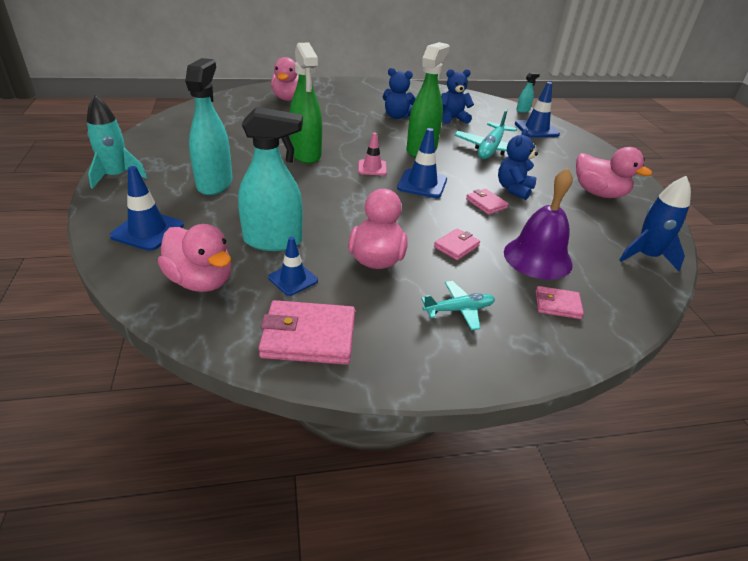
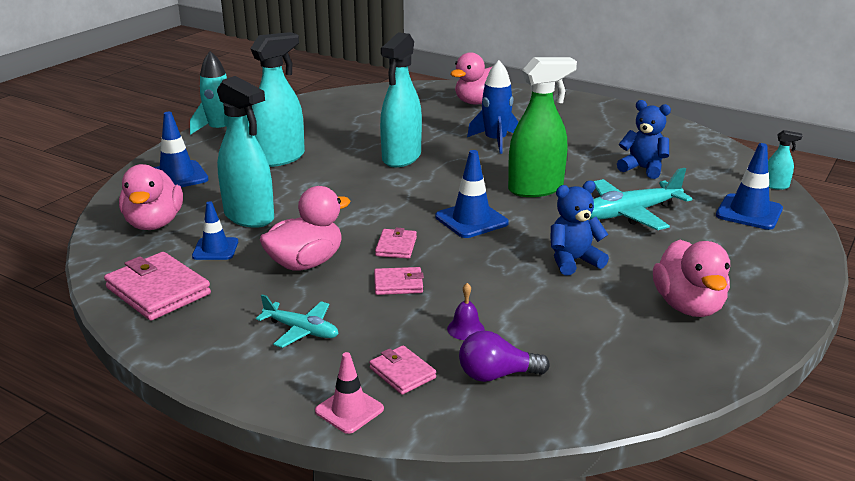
camera: 45 degrees right, 10 degrees down
green spray bottle [289,43,322,164] -> turquoise spray bottle [380,32,422,167]
pink traffic cone [358,133,387,176] -> pink traffic cone moved to [315,352,384,434]
blue teddy bear [383,68,416,119] -> none
pink wallet [466,189,508,215] -> pink wallet moved to [375,228,417,259]
purple bell [504,168,573,280] -> purple bell [447,283,485,340], size x0.41
blue rocket [619,176,691,271] -> blue rocket moved to [467,60,518,154]
none -> purple light bulb [459,331,550,382]

